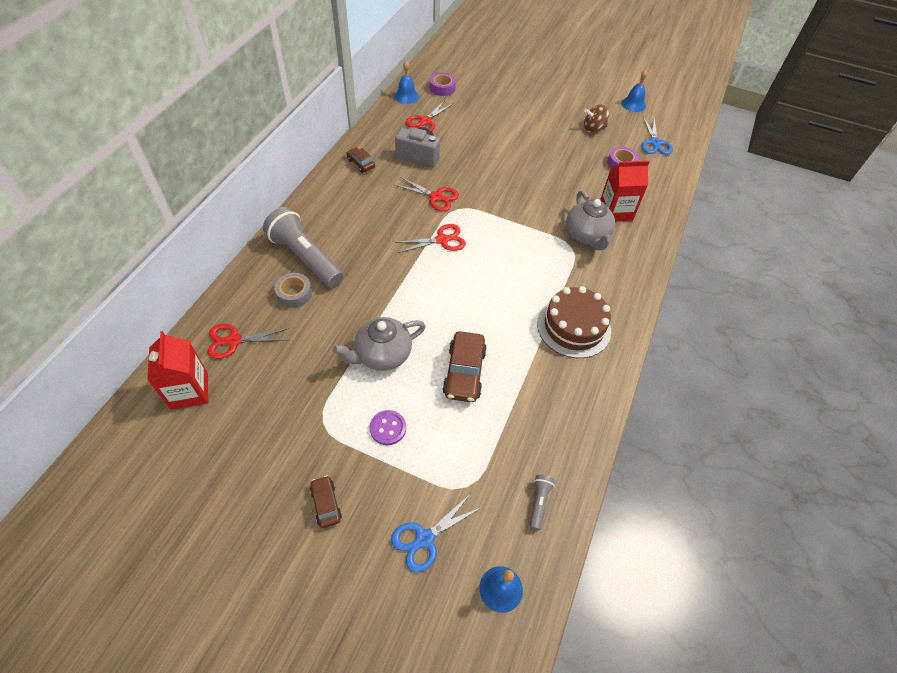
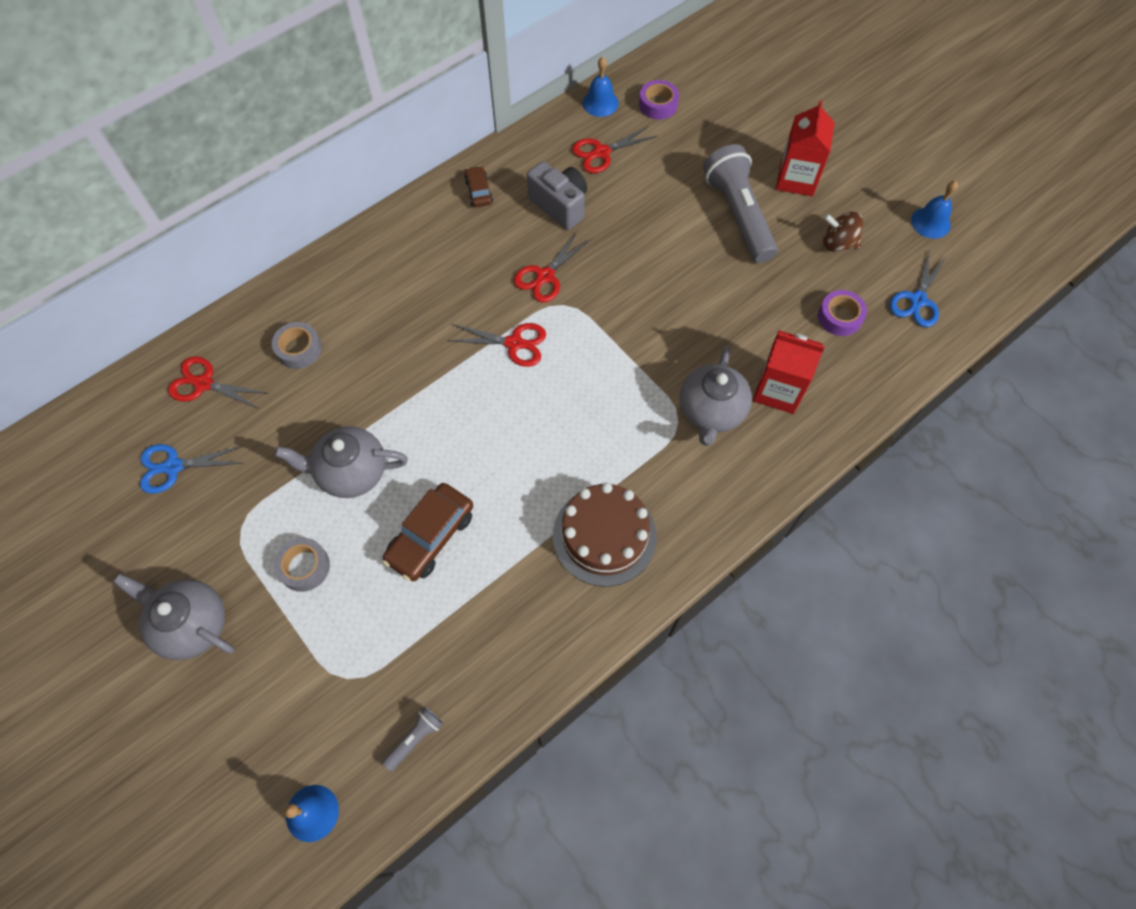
camera: 30 degrees right, 10 degrees up
red carton [147,331,208,410] -> red carton moved to [776,101,835,196]
grey flashlight [263,207,343,288] -> grey flashlight moved to [703,144,778,263]
brown car [310,475,342,528] -> grey teapot [113,574,235,660]
purple button [370,410,406,445] -> grey tape [274,538,330,592]
blue scissors [391,494,482,573] -> blue scissors moved to [140,444,243,494]
red scissors [394,177,459,211] -> red scissors turned 75 degrees clockwise [514,231,591,303]

